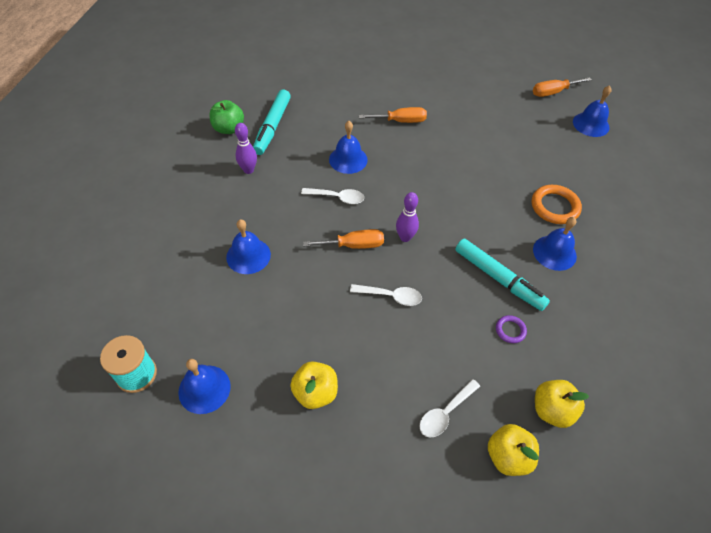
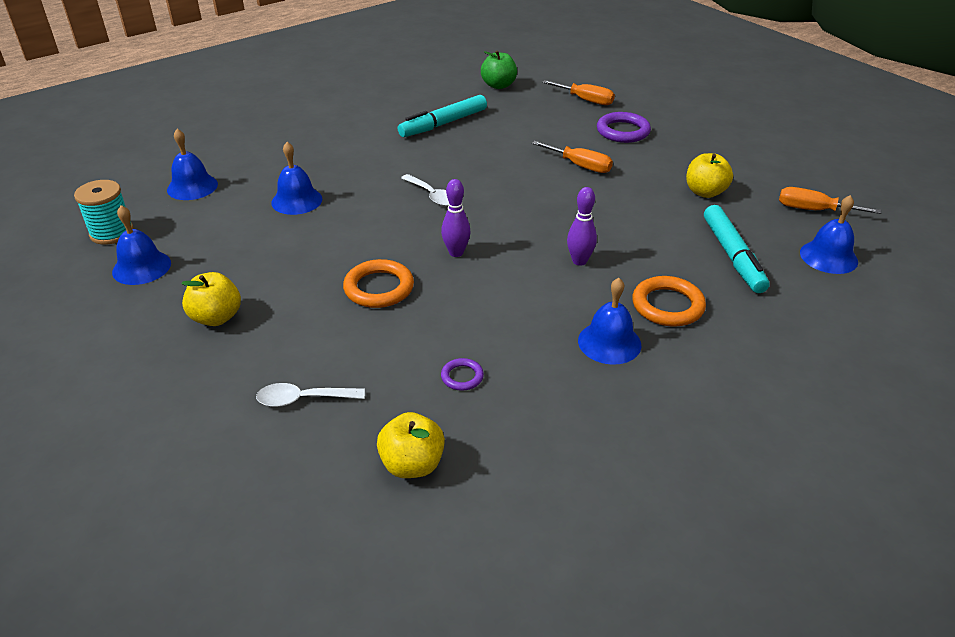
camera: 40 degrees right, 15 degrees down
green apple [209,100,244,134] -> green apple moved to [481,51,517,89]
purple bowling pin [235,123,257,174] -> purple bowling pin moved to [567,187,597,266]
orange screwdriver [303,229,384,249] -> orange screwdriver moved to [542,80,615,105]
blue bell [329,121,368,174] -> blue bell moved to [167,129,218,200]
white spoon [350,284,422,306] -> orange ring [343,259,414,308]
turquoise marker [455,239,550,311] -> turquoise marker moved to [704,205,770,293]
yellow apple [488,424,539,476] -> yellow apple moved to [686,153,733,198]
none -> purple ring [597,112,651,143]

